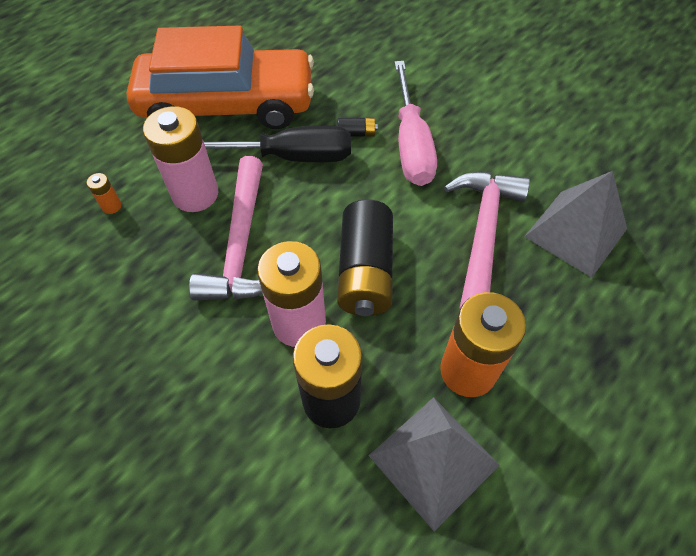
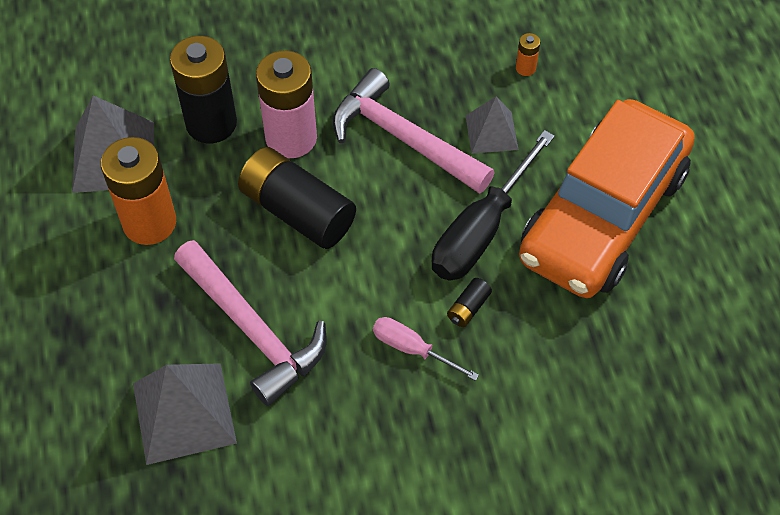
camera: 125 degrees right, 0 degrees up
pink battery [143,106,218,212] -> grey pyramid [466,96,518,154]
pink screwdriver [394,61,437,186] -> pink screwdriver [373,317,479,381], size x0.54

